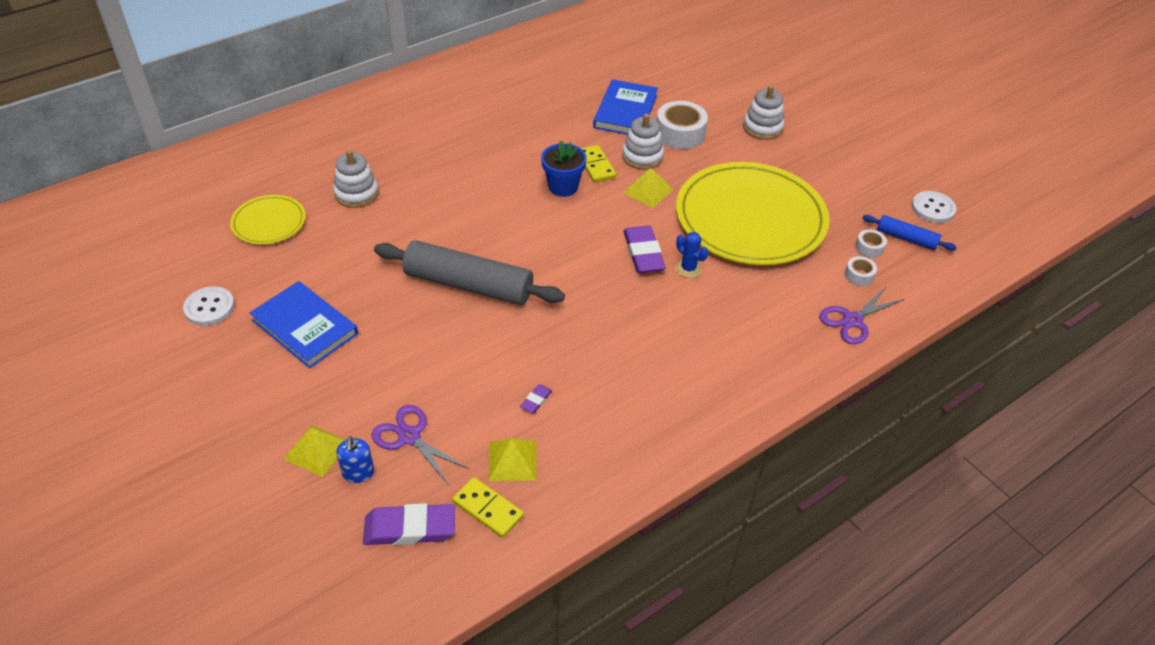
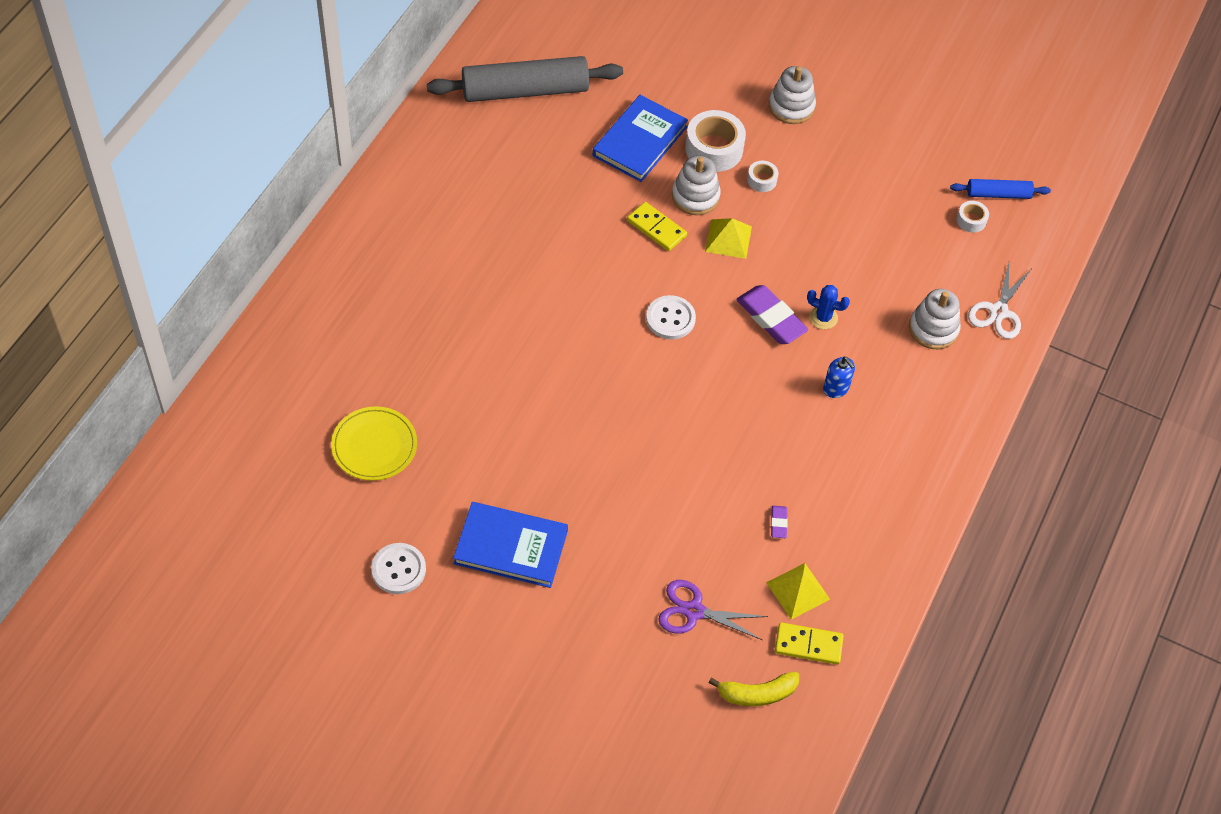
camera: 30 degrees left, 10 degrees up
yellow pyramid [284,425,345,477] -> none
white stacking toy [333,150,379,208] -> white stacking toy moved to [909,289,961,349]
blue soap dispenser [336,436,374,483] -> blue soap dispenser moved to [823,357,855,398]
purple eraser [363,503,455,545] -> yellow banana [708,672,799,706]
grey rolling pin [374,240,565,305] -> grey rolling pin moved to [427,56,623,102]
blue flower pot [541,141,587,197] -> none
blue book [593,79,658,135] -> blue book turned 45 degrees clockwise [593,95,688,182]
yellow plate [676,162,830,265] -> none
purple scissors [819,286,905,344] -> white scissors [968,263,1031,339]
white tape [845,256,877,286] -> white tape moved to [747,161,778,192]
white button [911,191,956,223] -> white button moved to [646,295,696,339]

